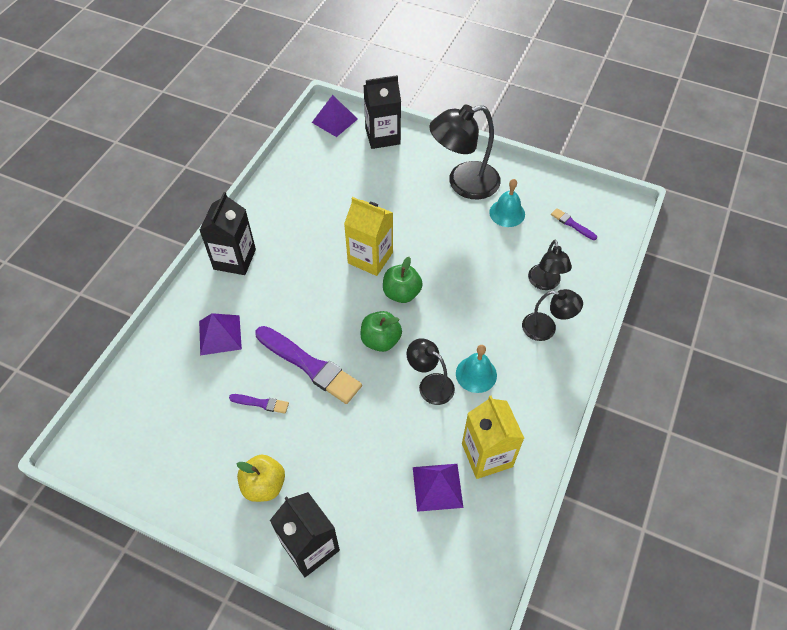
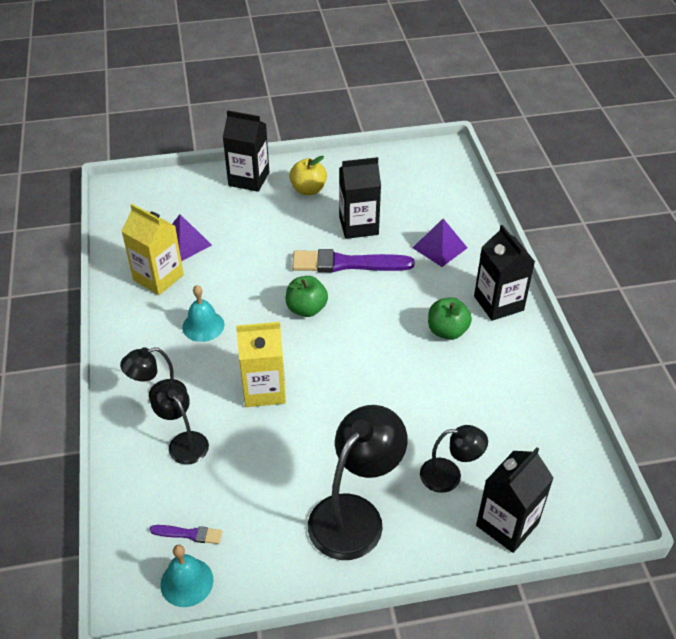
camera: 145 degrees right, 10 degrees down
purple brush [229,394,289,414] -> black carton [339,157,381,239]
purple pyramid [312,95,358,137] -> none
yellow carton [344,197,393,276] -> yellow carton moved to [236,322,286,407]
green apple [383,257,423,303] -> green apple moved to [428,297,472,340]
black lamp [406,338,455,405] -> black lamp moved to [420,425,488,493]
turquoise bell [489,179,525,227] -> turquoise bell moved to [160,545,214,607]

